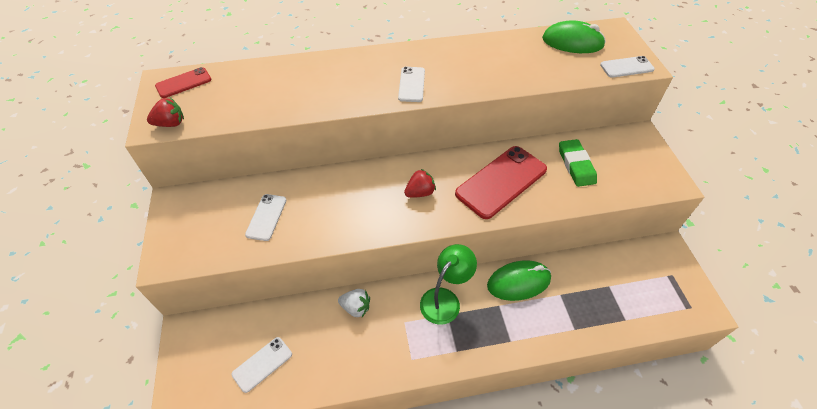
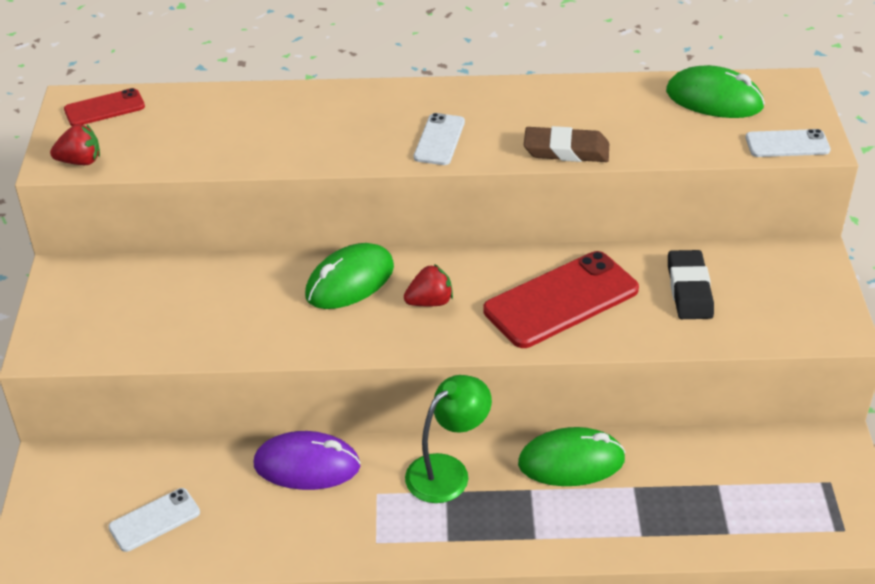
camera: 10 degrees right, 10 degrees down
white phone [245,194,286,241] -> none
white strawberry [338,289,370,317] -> purple mouse [254,431,361,490]
green eraser [559,139,597,187] -> black eraser [668,250,714,319]
none -> green mouse [305,243,394,309]
none -> brown eraser [524,126,609,162]

